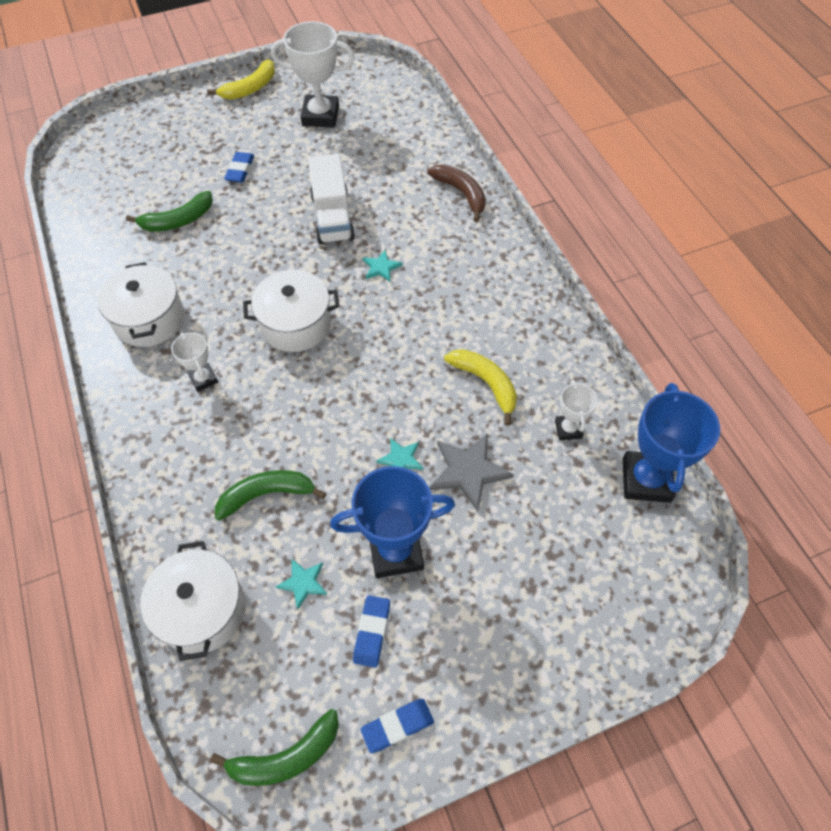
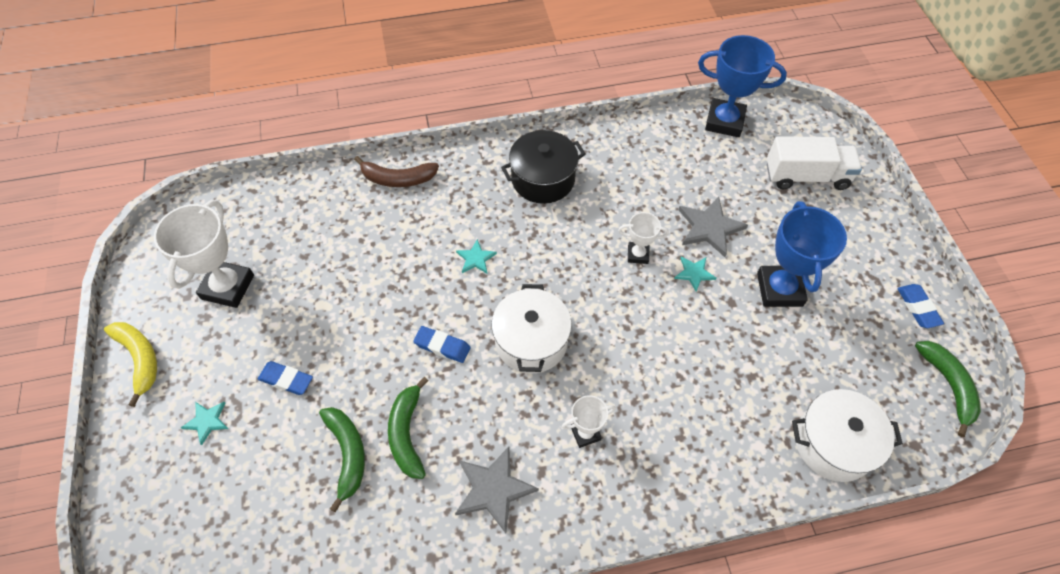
camera: 80 degrees left, 0 degrees up
white pot [98,262,184,347] -> grey star [455,447,539,533]
green banana [215,470,326,521] -> green banana moved to [388,377,428,479]
turquoise star [276,559,327,609] -> turquoise star moved to [180,402,229,445]
white truck [308,154,355,245] -> white truck moved to [767,136,862,190]
blue eraser [353,595,390,668] -> blue eraser moved to [413,326,471,363]
brown banana [427,164,486,222] -> brown banana turned 150 degrees counterclockwise [354,156,439,187]
yellow banana [444,349,517,426] -> none
white trophy [555,380,598,440] -> white trophy moved to [618,212,669,264]
none -> black pot [501,130,586,204]

